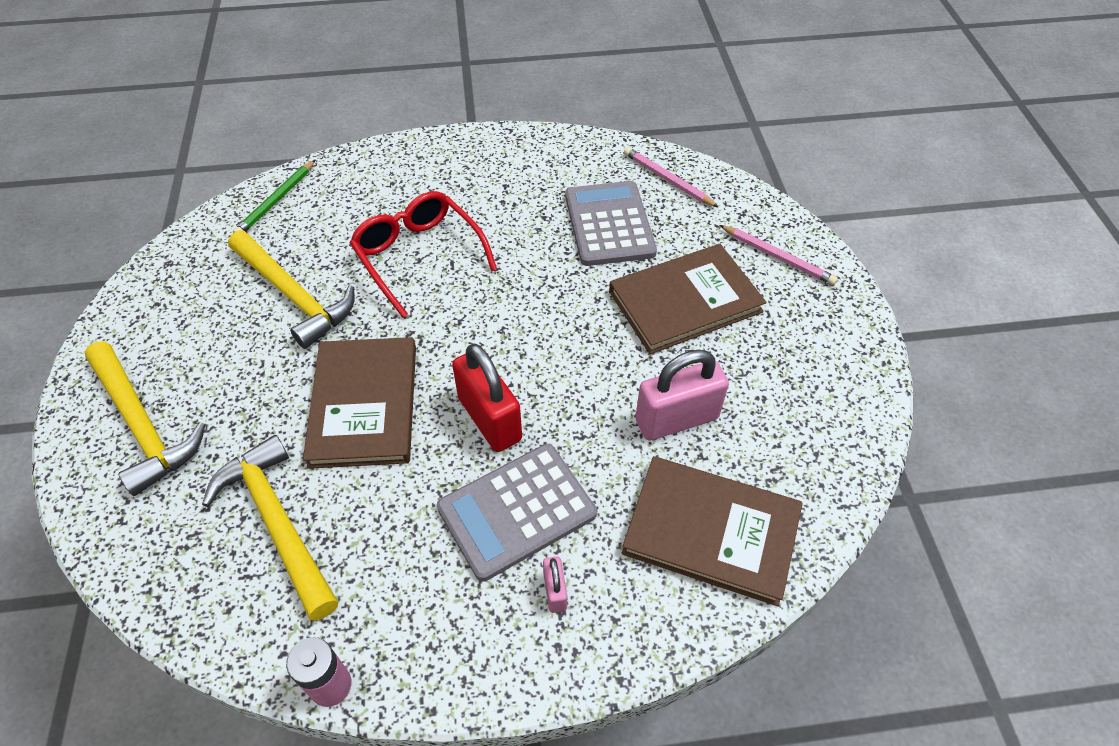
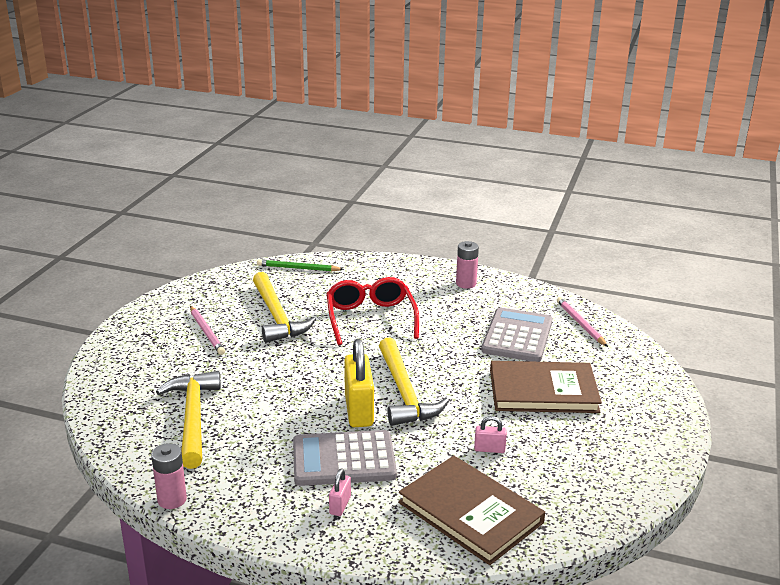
camera: 25 degrees right, 25 degrees down
yellow hammer [85,342,205,496] -> yellow hammer moved to [379,337,449,426]
green pencil [233,160,315,233] -> green pencil turned 45 degrees clockwise [257,259,344,272]
brown book [303,337,416,469] -> none
red padlock [452,343,522,452] -> yellow padlock [344,339,374,427]
pink padlock [635,349,729,440] -> pink padlock [474,416,507,453], size x0.48
pink pencil [720,225,838,285] -> pink pencil moved to [190,306,225,355]
none -> pink battery [456,241,479,289]

